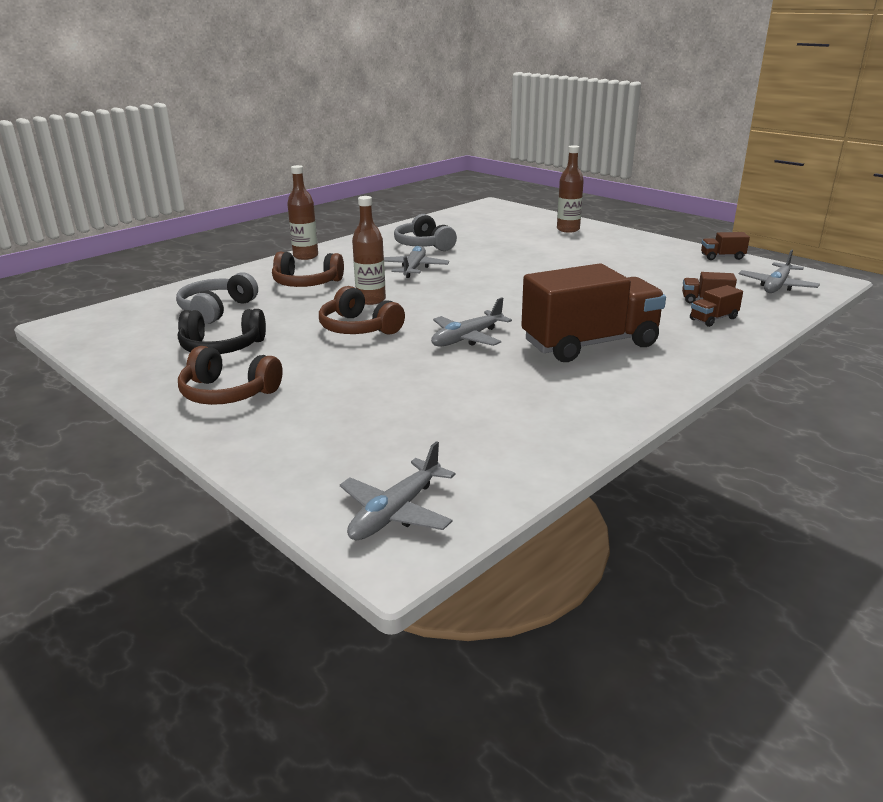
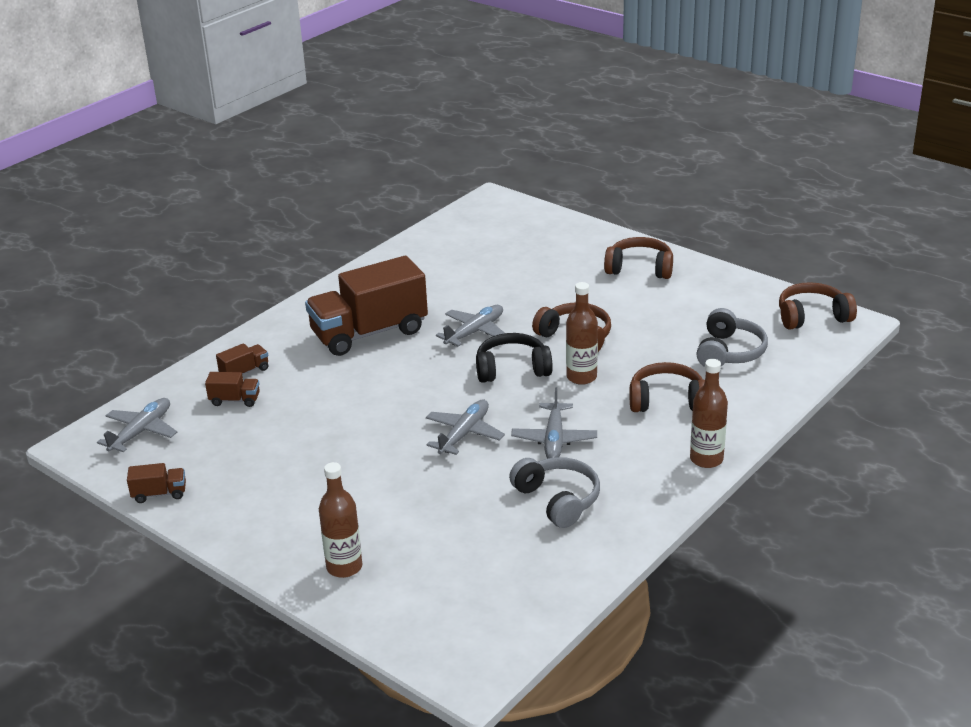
camera: 175 degrees right, 5 degrees up
black headphones [178,309,266,354] -> black headphones moved to [476,333,553,383]
grey plane [340,441,455,541] -> grey plane moved to [426,399,505,455]
none -> brown headphones [779,282,857,330]

